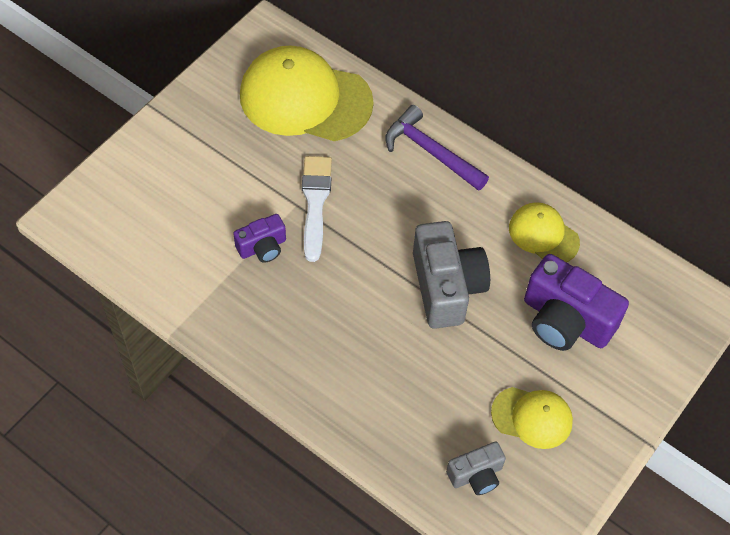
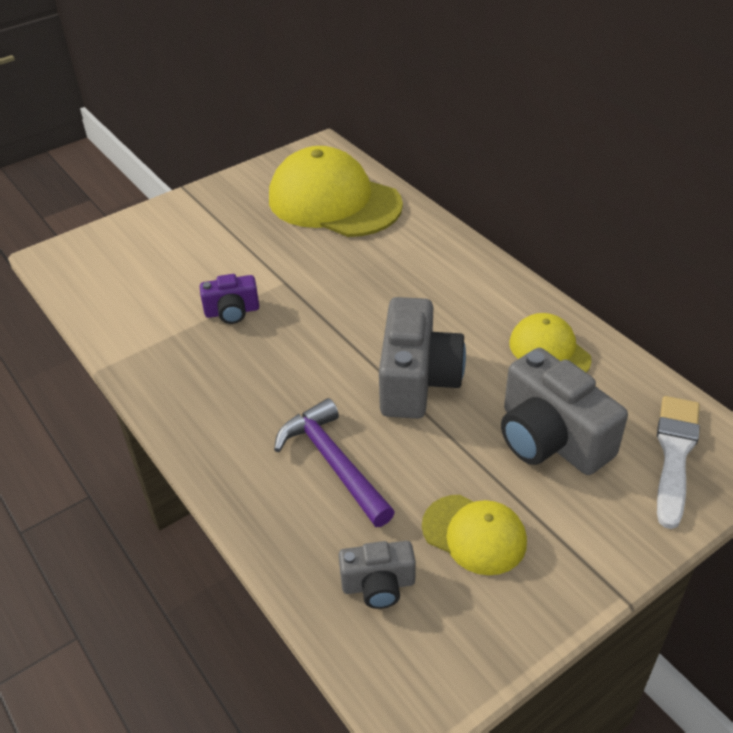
camera: 20 degrees right, 15 degrees down
white brush [302,156,332,262] -> white brush moved to [657,396,700,529]
purple hammer [385,105,489,191] -> purple hammer moved to [274,398,395,527]
purple camera [524,254,629,351] -> grey camera [501,348,628,475]

